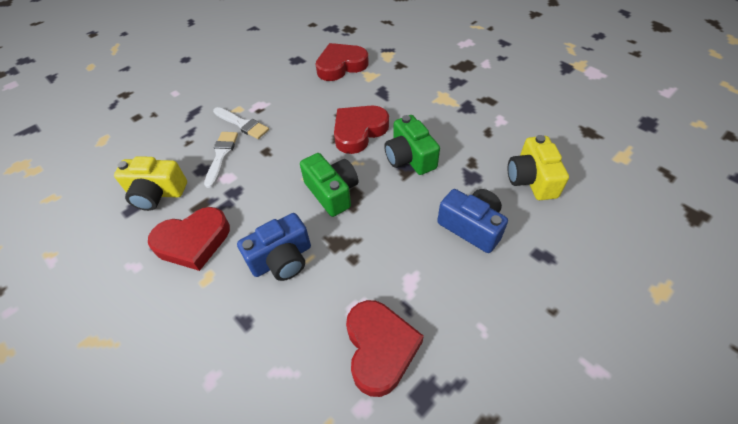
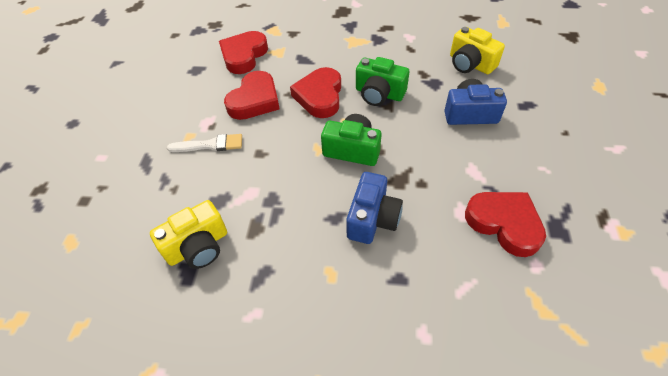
camera: 40 degrees left, 0 degrees up
red heart [148,207,230,271] -> red heart moved to [224,71,280,120]
white brush [204,132,238,188] -> none

